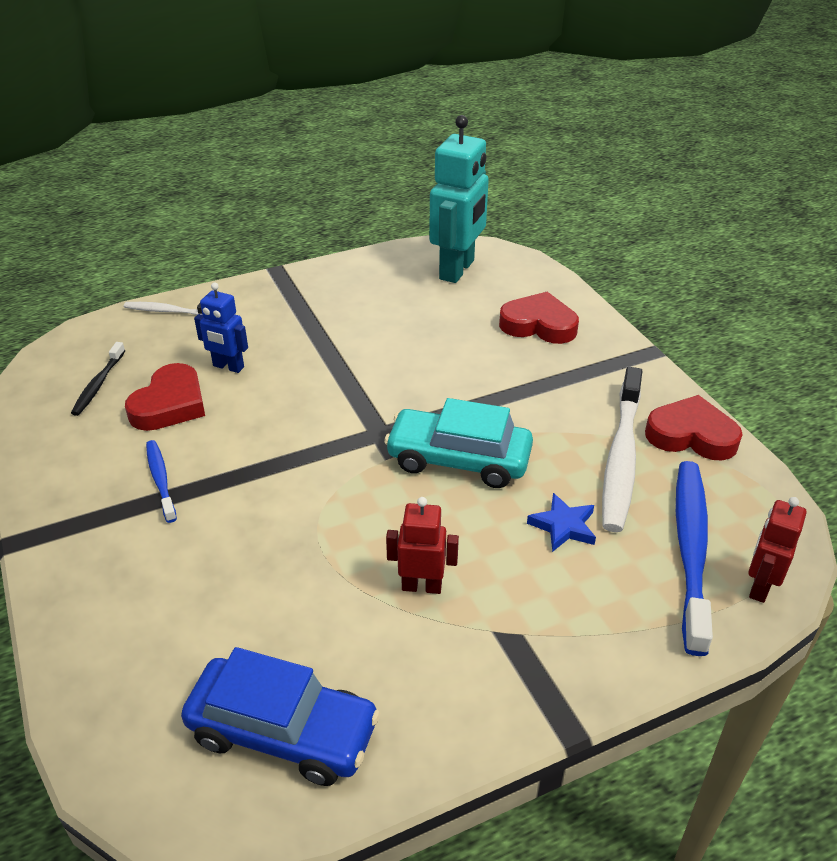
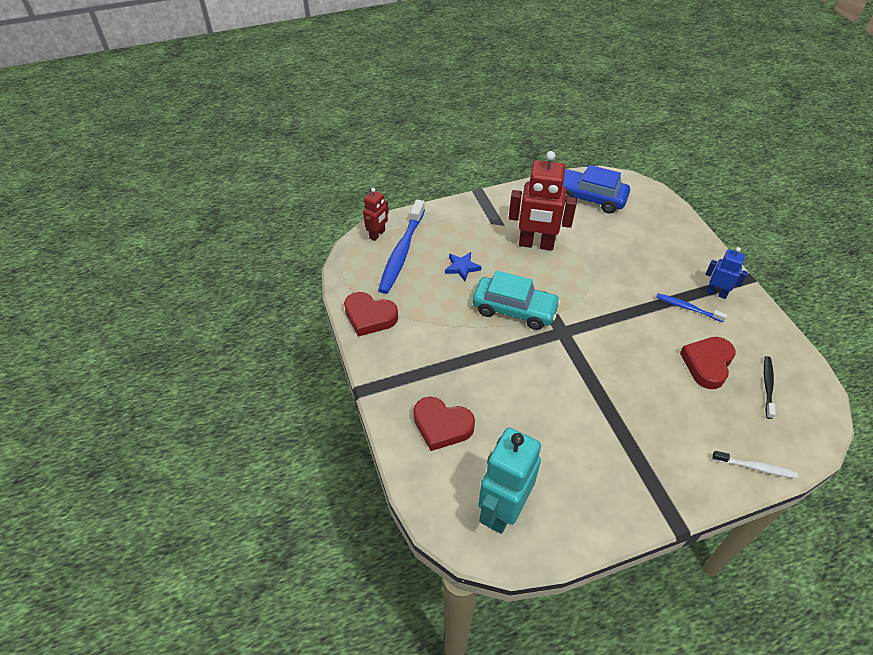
camera: 175 degrees left, 10 degrees up
blue toothbrush [146,440,177,523] -> blue toothbrush turned 135 degrees clockwise [656,293,727,322]
blue robot [194,282,248,373] -> blue robot moved to [705,247,748,299]
red robot [386,497,459,594] -> red robot [509,151,577,251], size x1.86
white toothbrush [602,367,642,532] -> none

